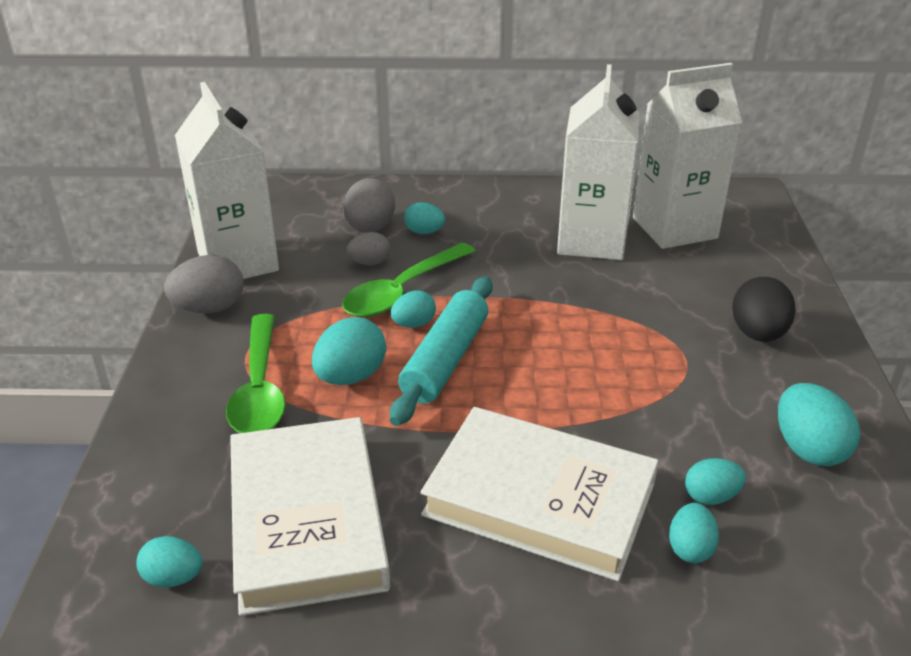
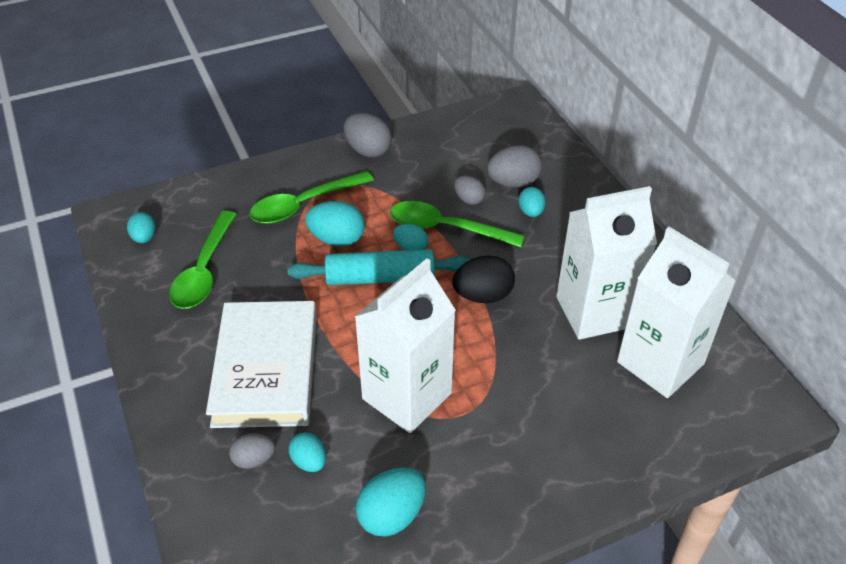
camera: 65 degrees right, 10 degrees up
white carton [175,82,279,279] -> white carton moved to [354,258,456,433]
white book [230,417,390,616] -> green spoon [169,211,237,309]
turquoise egg [669,503,719,563] -> grey egg [229,434,275,469]
black egg [732,277,796,342] -> black egg moved to [452,255,515,303]

